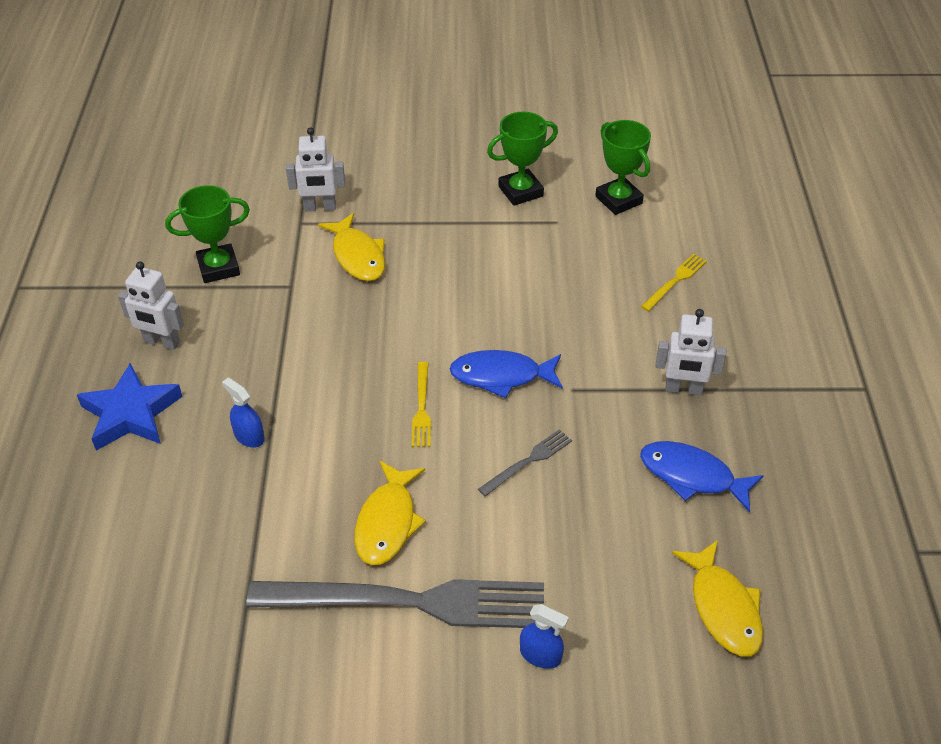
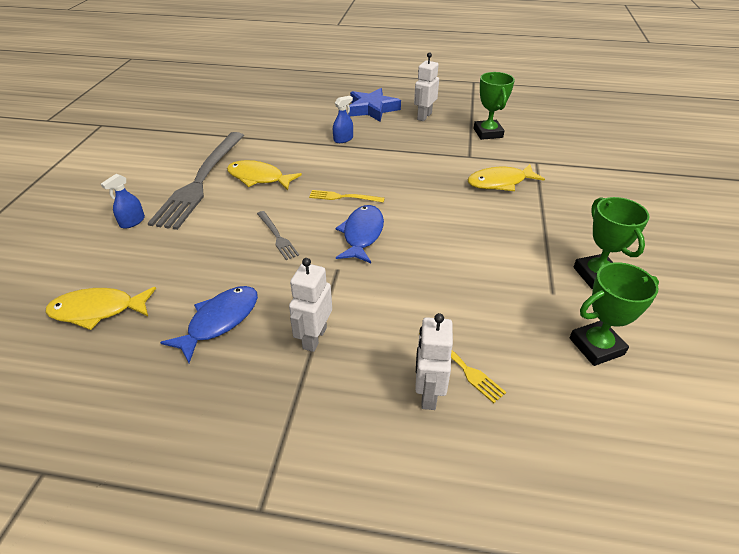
camera: 100 degrees right, 5 degrees down
white robot [286,127,345,211] -> white robot moved to [415,313,453,410]

